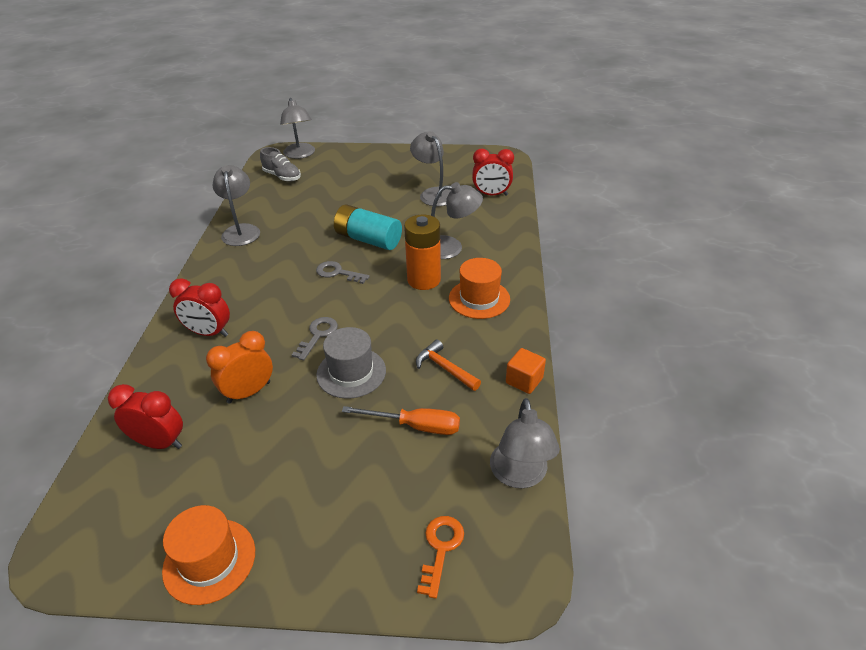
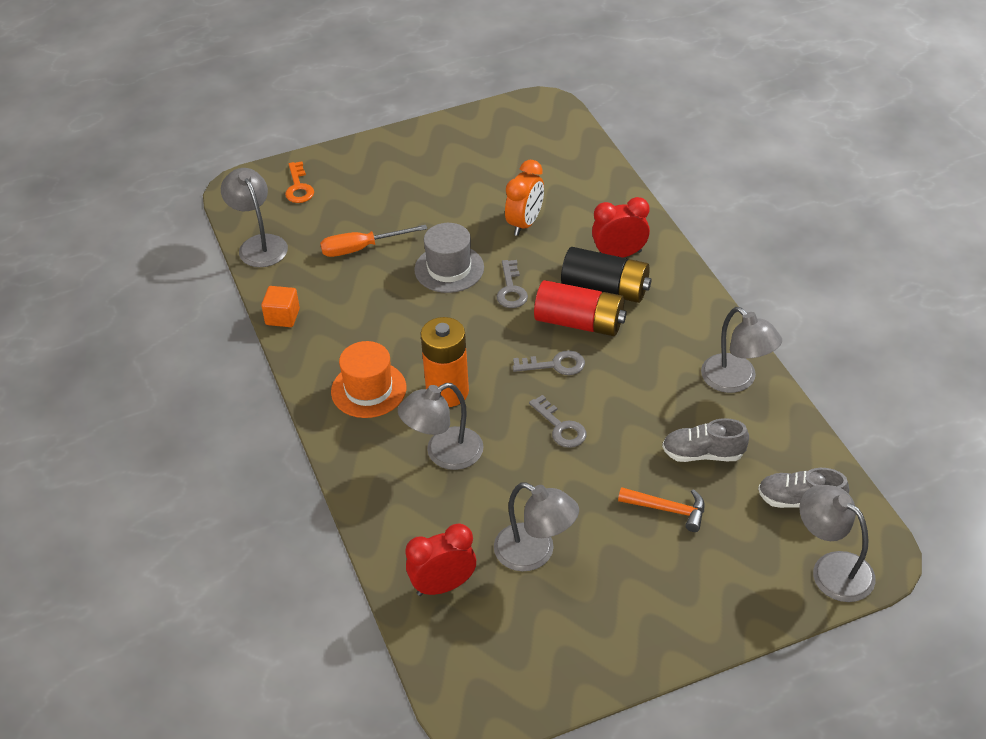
camera: 155 degrees right, 5 degrees up
red clock [108,384,183,449] -> none
orange hat [162,505,255,605] -> none
turquoise battery [334,204,402,250] -> grey key [529,395,587,448]
orange hammer [416,340,481,391] -> orange hammer moved to [618,487,705,532]
none -> red battery [534,280,627,336]
none -> black battery [561,247,652,303]
none -> grey shoe [662,418,749,462]

